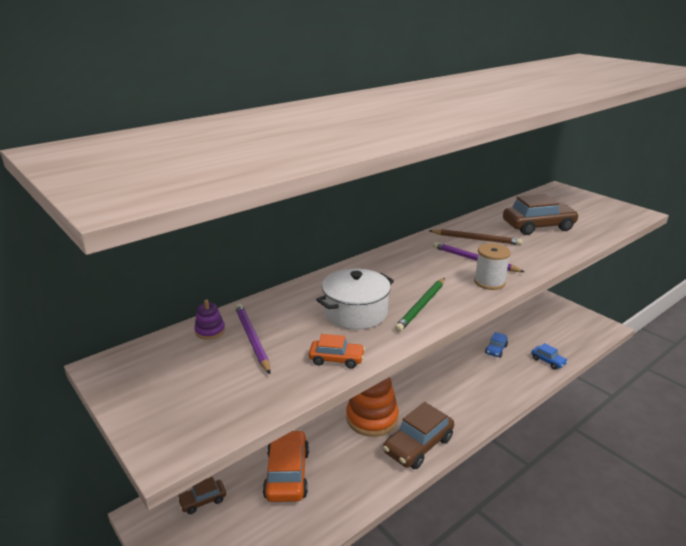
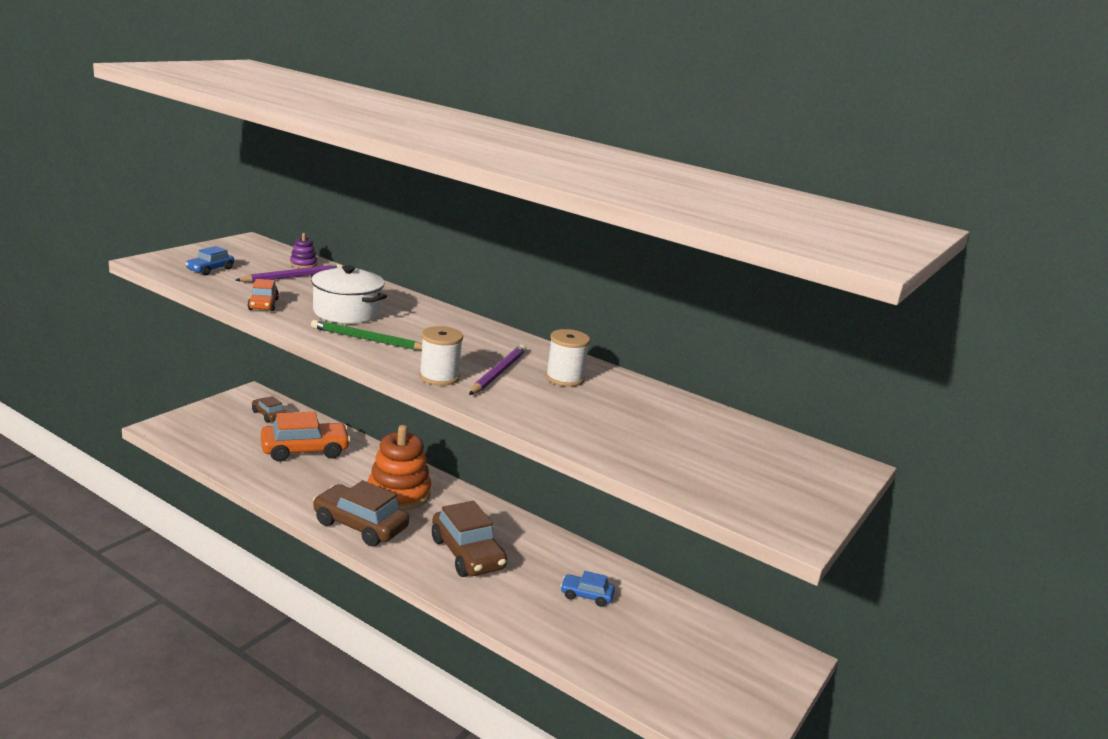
camera: 70 degrees right, 5 degrees down
brown pencil [429,229,522,245] -> white spool [545,329,590,387]
brown car [503,194,579,235] -> brown car moved to [432,501,507,577]
blue car [531,343,568,370] -> blue car moved to [185,246,234,275]

